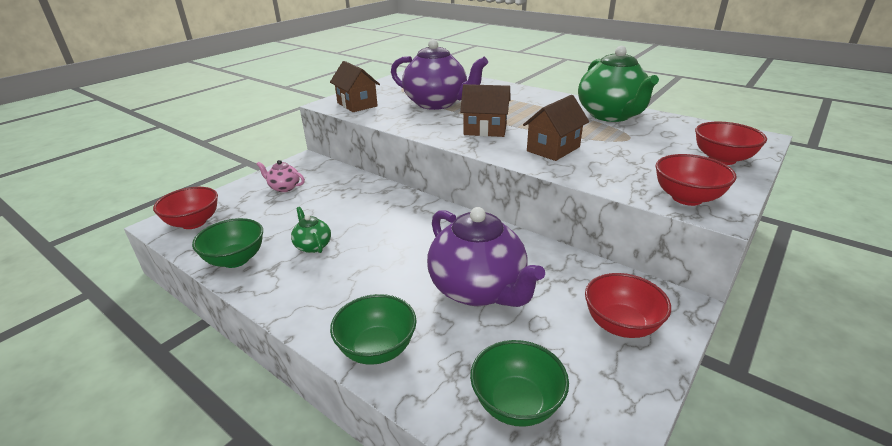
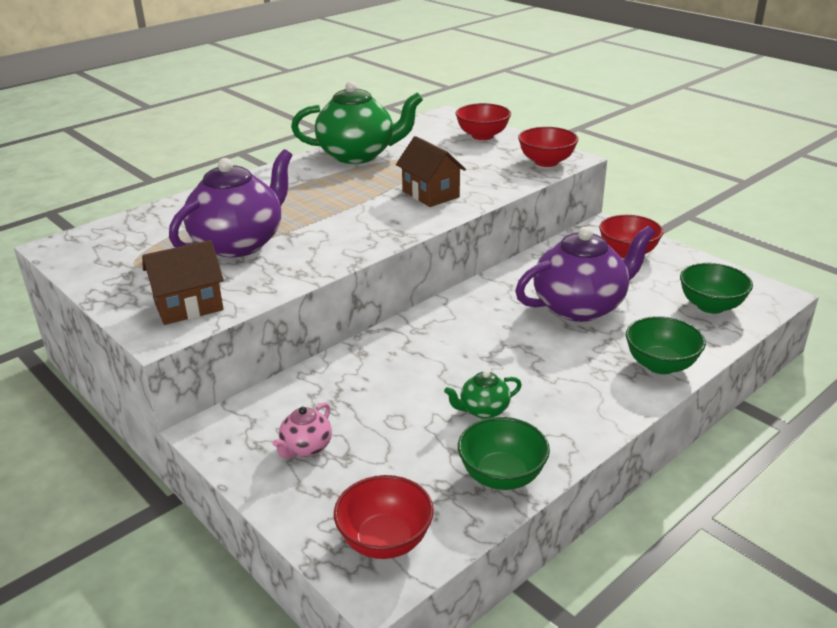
camera: 80 degrees left, 0 degrees up
brown house [460,84,510,137] -> none

